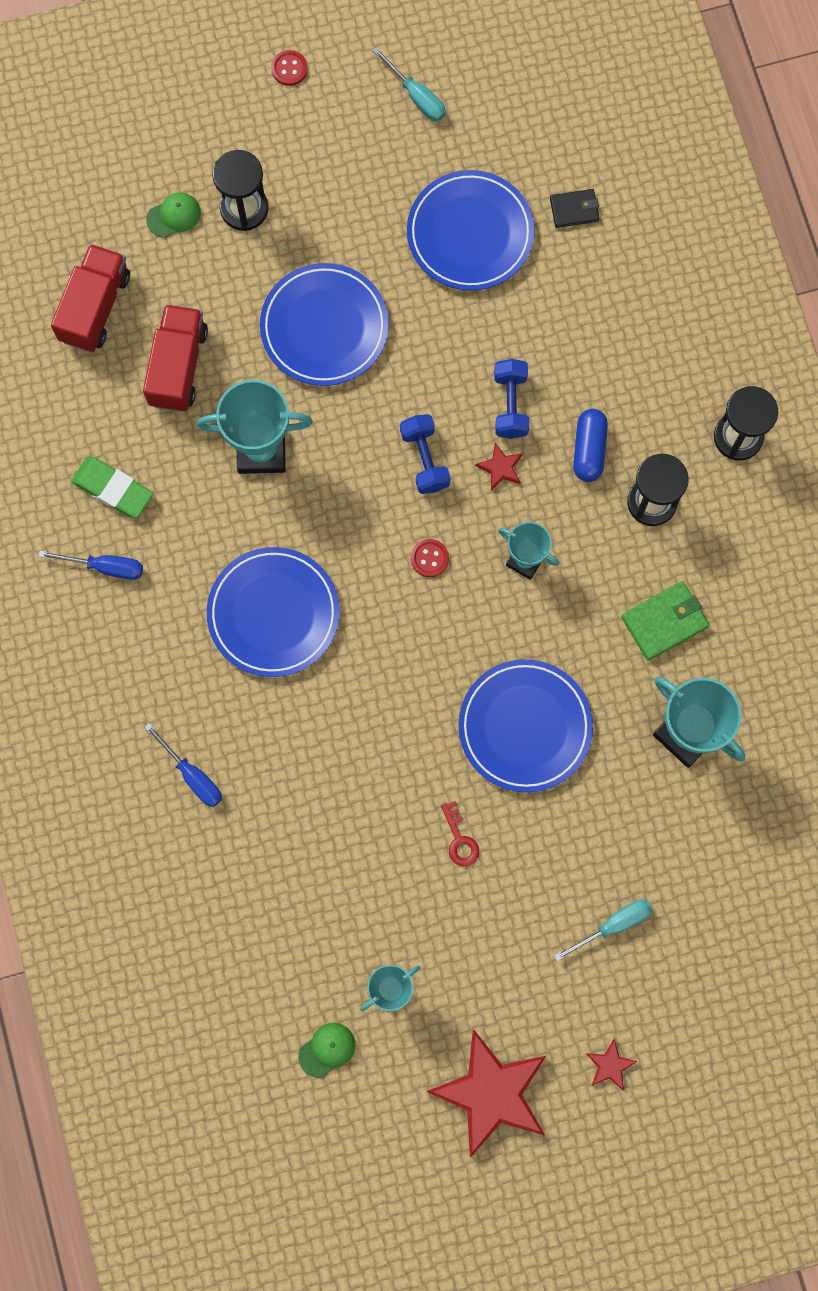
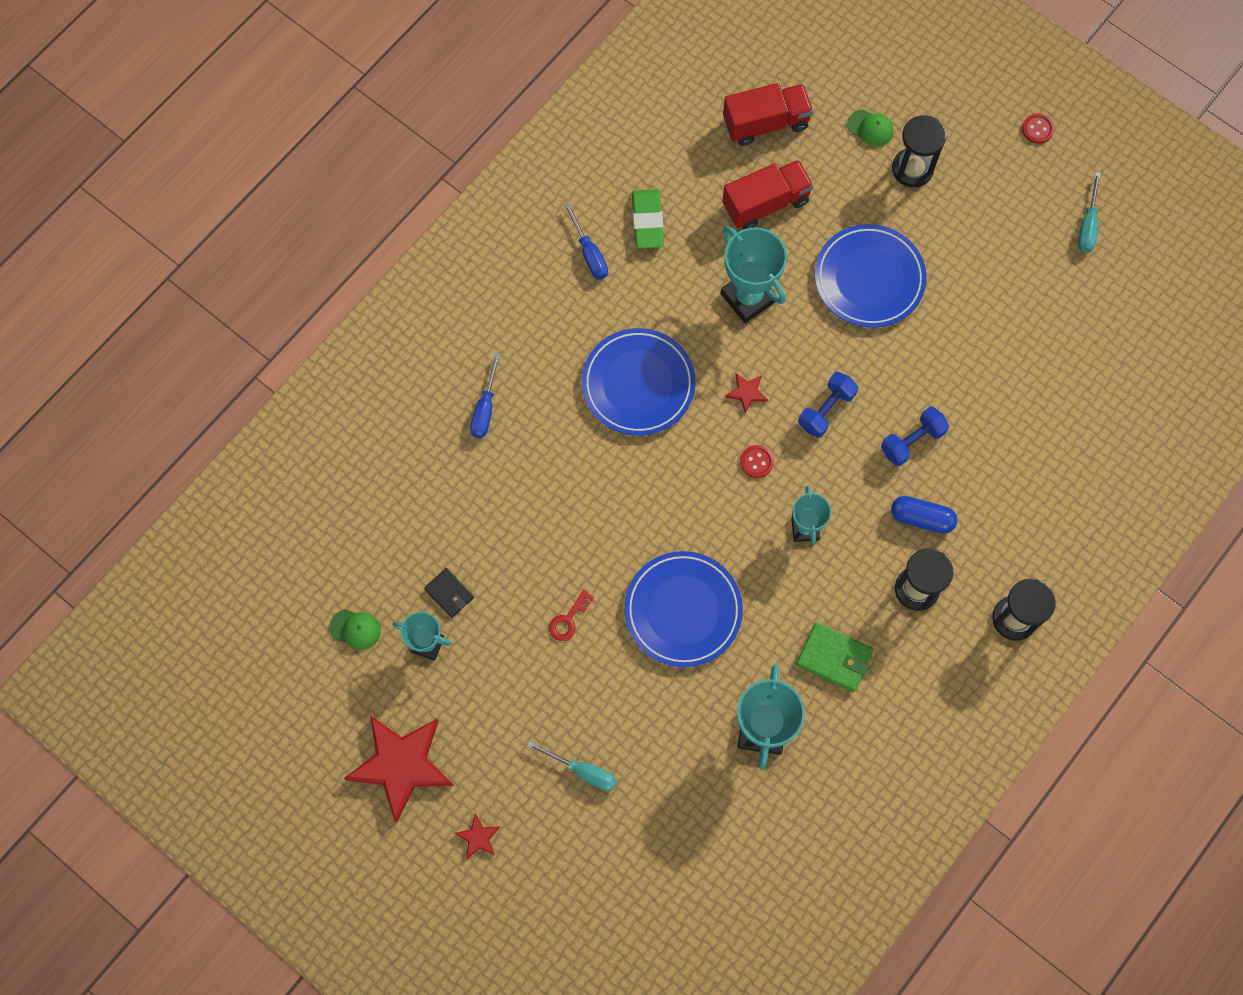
camera: 55 degrees right, 5 degrees down
blue plate [407,170,535,291] -> none
red star [475,443,523,490] -> red star moved to [725,373,768,413]
black wallet [550,189,599,228] -> black wallet moved to [424,568,474,618]
blue capsule [573,409,608,482] -> blue capsule turned 45 degrees clockwise [891,496,957,534]

